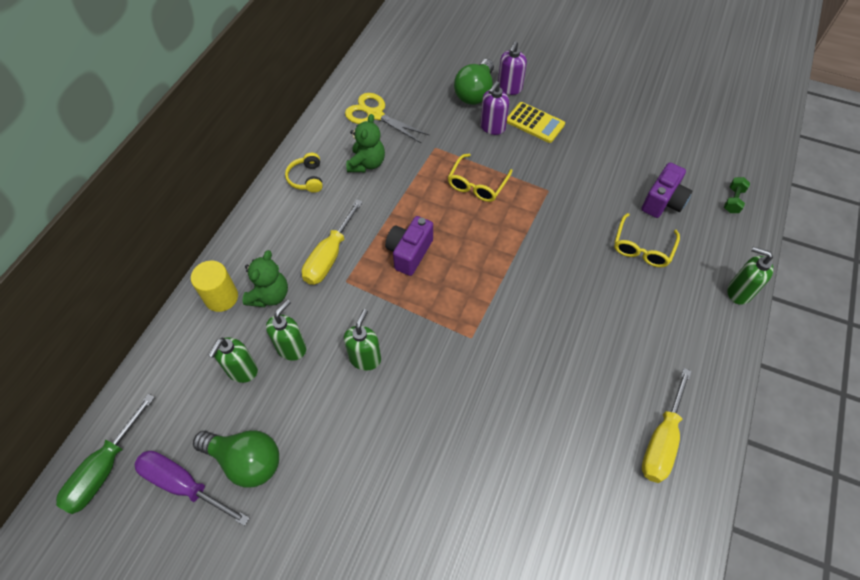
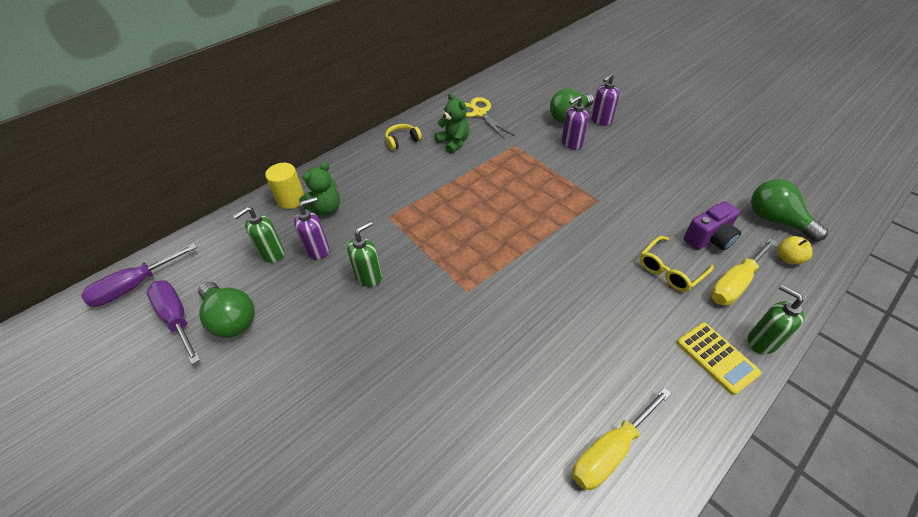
camera: 25 degrees right, 10 degrees down
green screwdriver [56,394,155,514] -> purple screwdriver [81,243,197,307]
green soap dispenser [266,300,306,361] -> purple soap dispenser [294,197,329,260]
yellow headphones [285,153,323,193] -> yellow headphones turned 45 degrees clockwise [385,124,422,150]
yellow screwdriver [302,200,363,285] -> yellow screwdriver moved to [711,238,777,305]
green teddy bear [346,114,385,172] -> green teddy bear turned 75 degrees counterclockwise [435,93,469,154]
purple camera [385,216,433,276] -> none
yellow glasses [448,154,512,202] -> none
yellow calculator [507,102,565,143] -> yellow calculator moved to [677,323,762,395]
green dumbbell [724,177,750,213] -> yellow apple [777,236,812,264]
none -> green light bulb [751,179,828,241]

